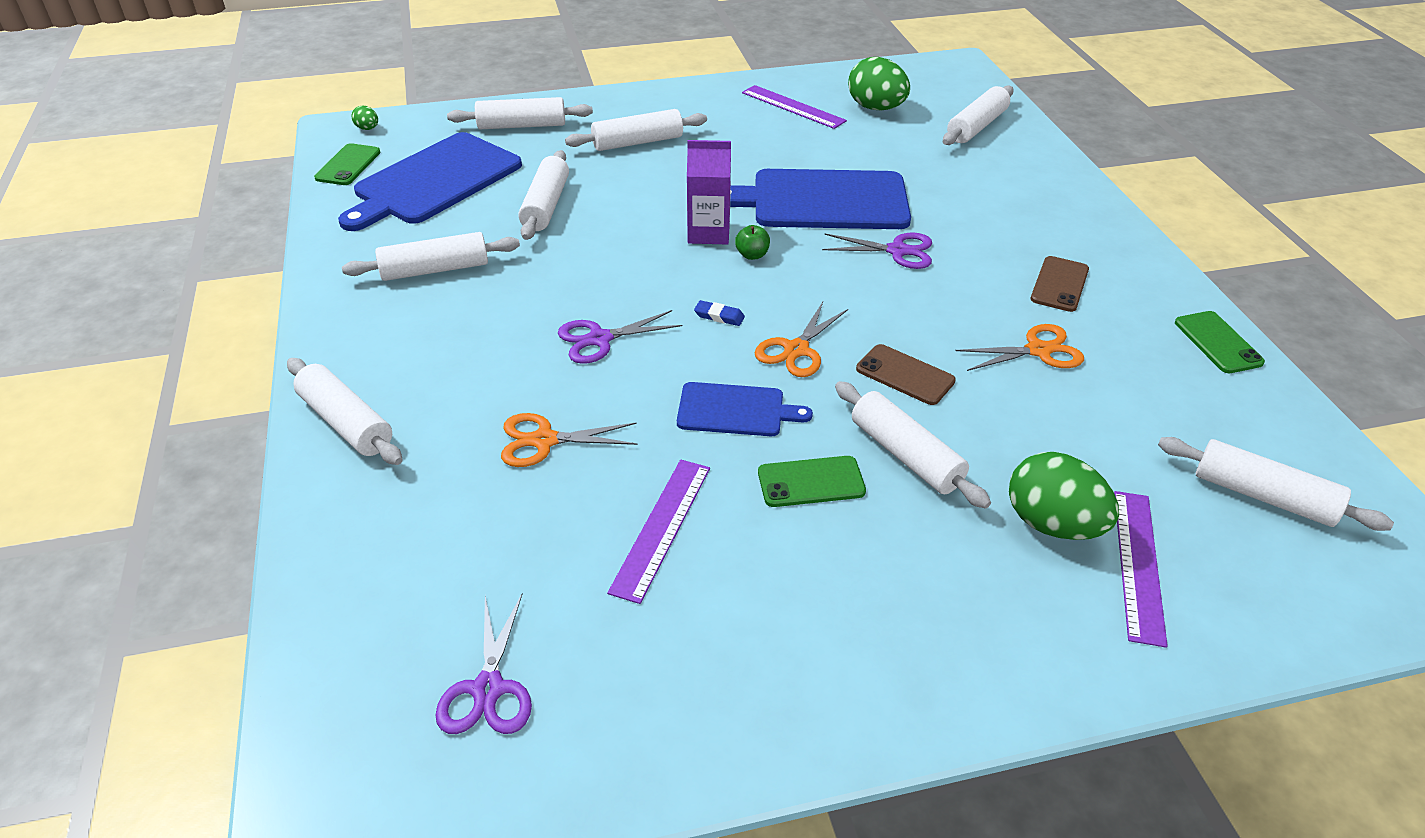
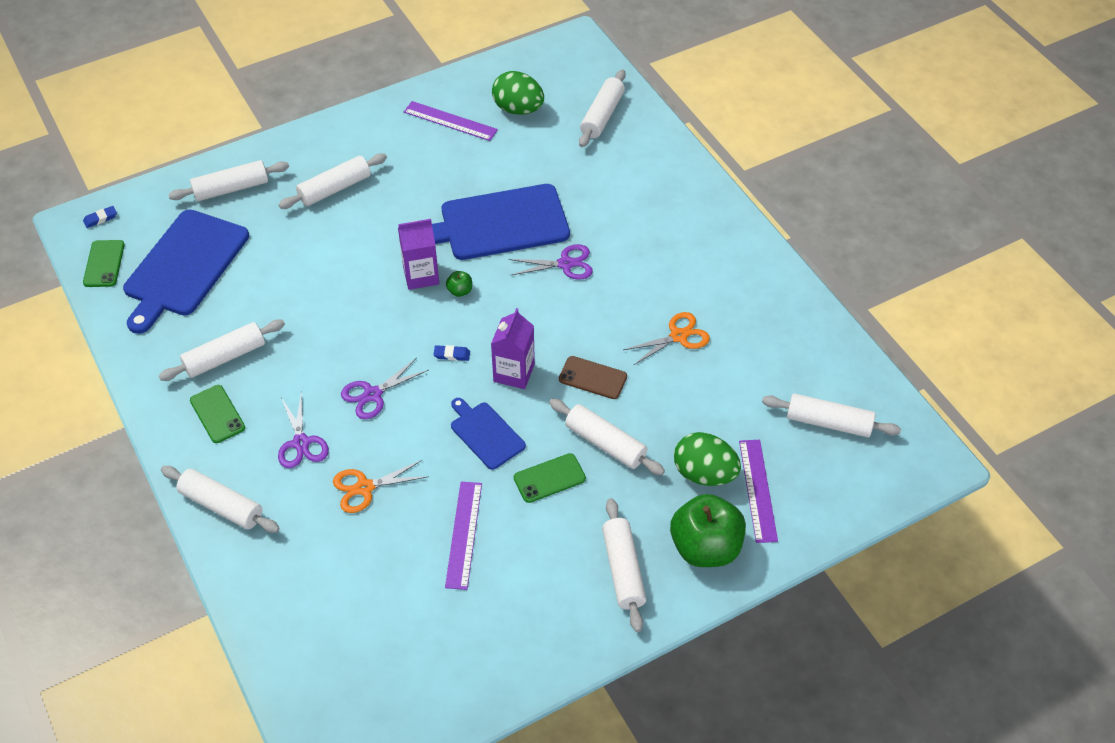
camera: 15 degrees left, 10 degrees up
green egg [352,106,378,130] -> blue eraser [83,206,117,228]
purple scissors [435,594,532,734] -> purple scissors moved to [278,391,329,468]
white rolling pin [518,150,569,240] -> white rolling pin moved to [602,498,646,632]
blue cutting board [677,382,813,436] -> blue cutting board turned 120 degrees counterclockwise [451,398,526,470]
orange scissors [754,302,848,377] -> purple carton [491,308,535,389]
brown phone [1031,256,1089,312] -> none
green phone [1175,311,1265,373] -> green phone moved to [190,385,245,443]
none -> green apple [670,494,746,567]

